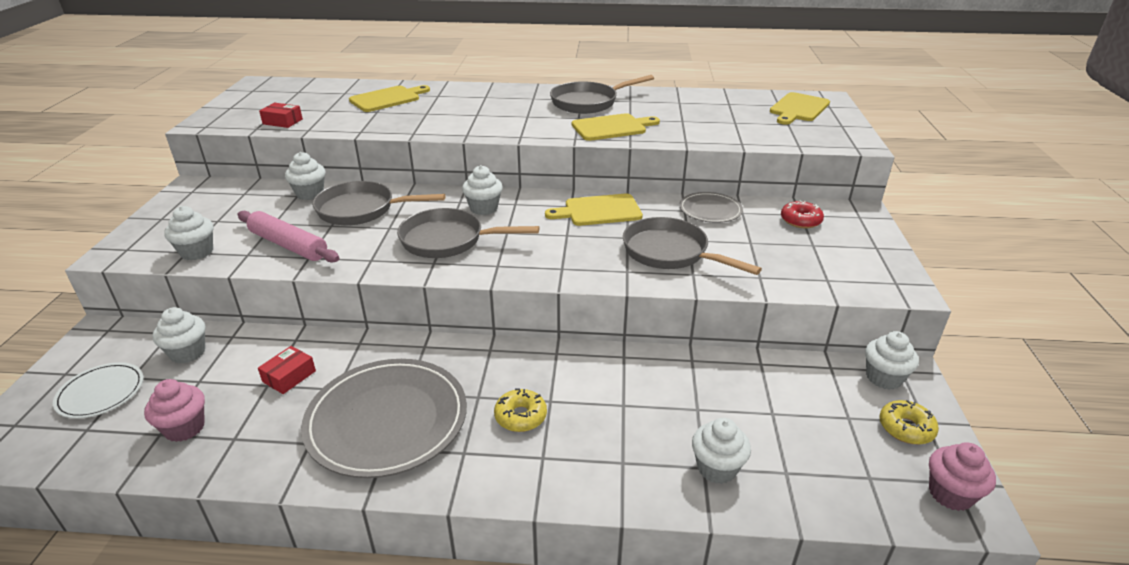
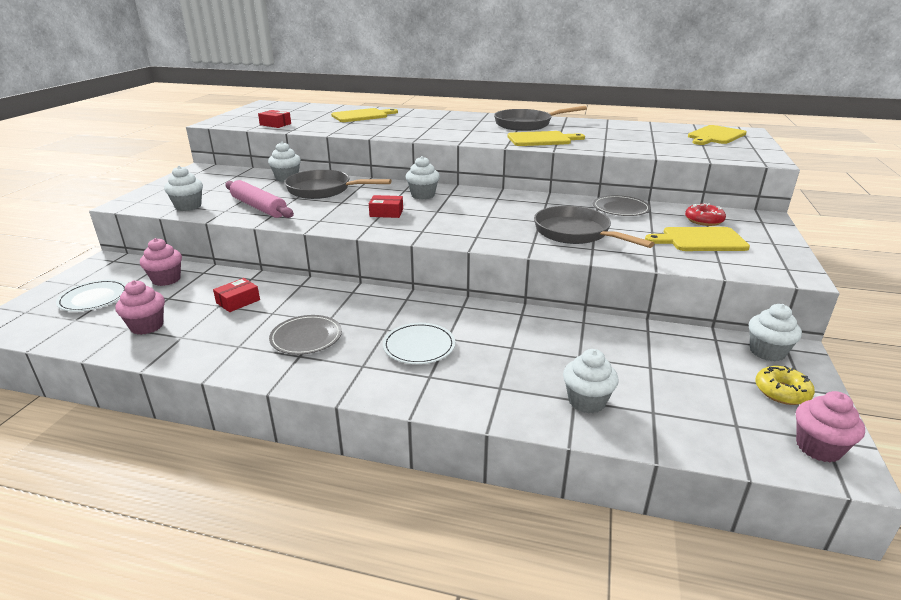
camera: 10 degrees right, 5 degrees down
white cupcake [152,307,205,363] -> pink cupcake [140,238,182,286]
grey plate [301,359,467,478] -> grey plate [269,315,342,355], size x0.52
grey pan [397,208,539,258] -> red box [369,195,403,218]
yellow donut [494,389,547,432] -> white plate [383,323,455,364]
yellow cutting board [545,193,643,226] -> yellow cutting board moved to [645,227,750,251]

